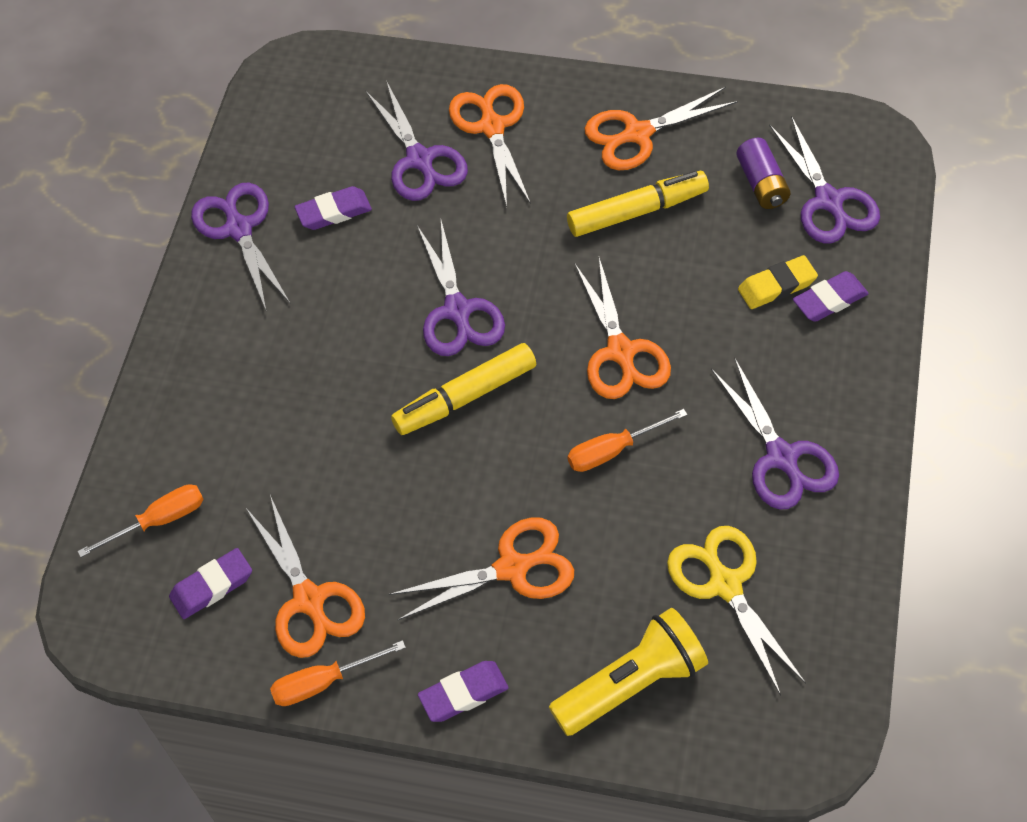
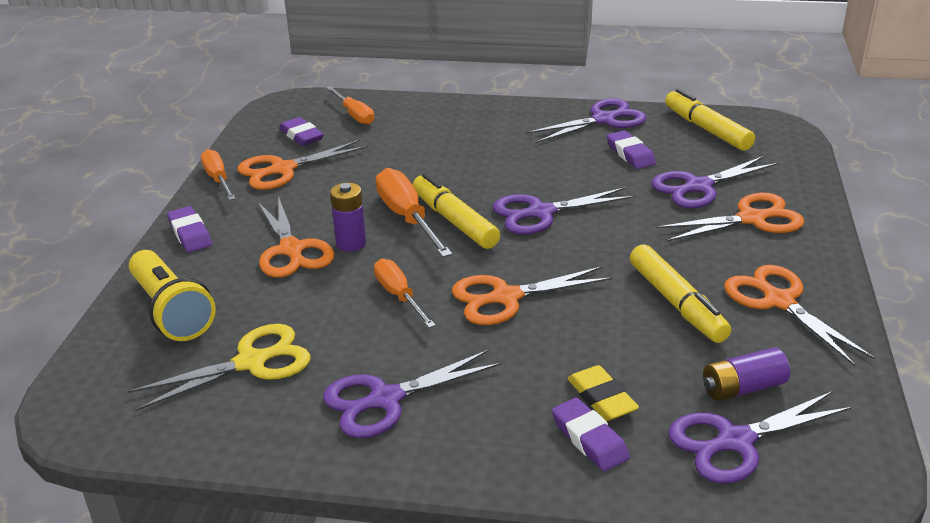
camera: 85 degrees right, 25 degrees down
none -> purple battery [330,183,366,252]
none -> orange screwdriver [376,168,452,257]
none -> yellow marker [665,89,755,151]

